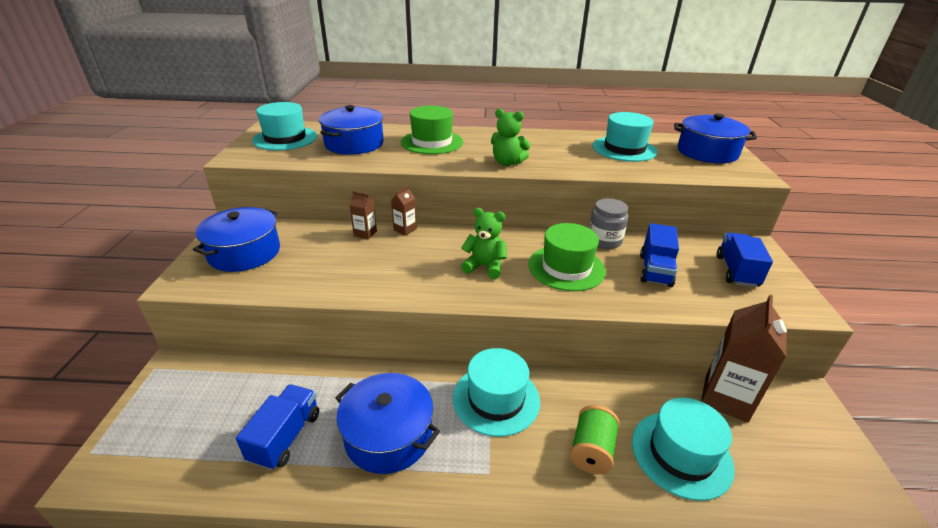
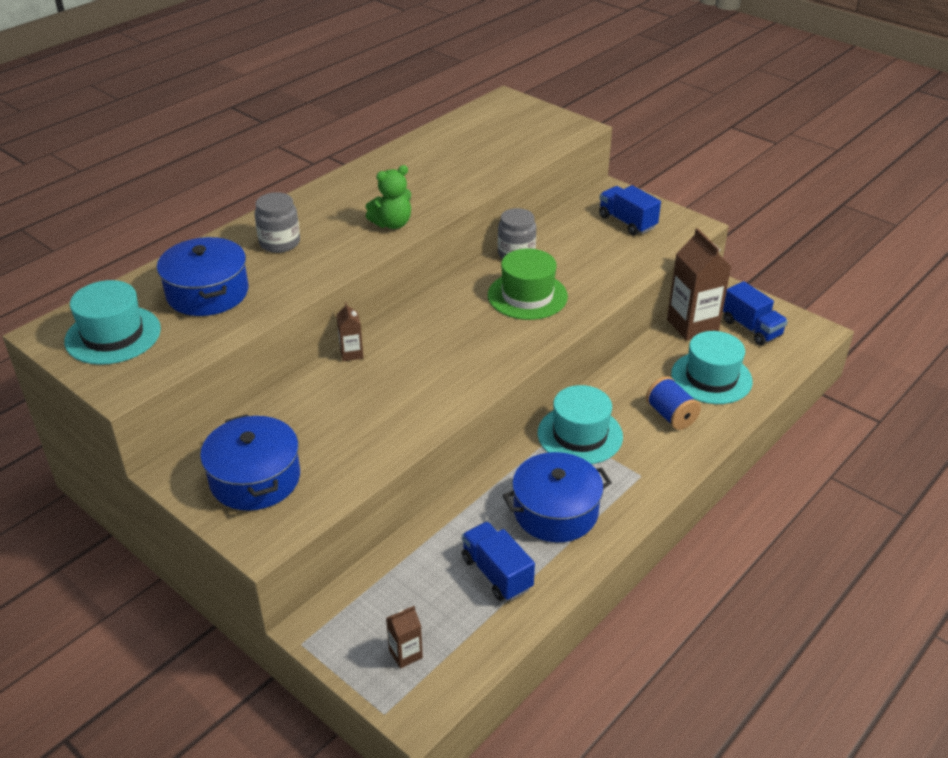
camera: 50 degrees left, 5 degrees up
brown carton [349,191,377,240] -> brown carton moved to [386,606,423,669]
green hat [401,106,463,154] -> grey jar [255,192,300,253]
green teddy bear [461,208,507,279] -> none
green spool [570,405,620,475] -> blue spool [646,376,701,430]
turquoise hat [593,112,657,162] -> none
blue truck [640,223,679,287] -> blue truck moved to [723,281,788,345]
blue pot [674,114,757,163] -> none

